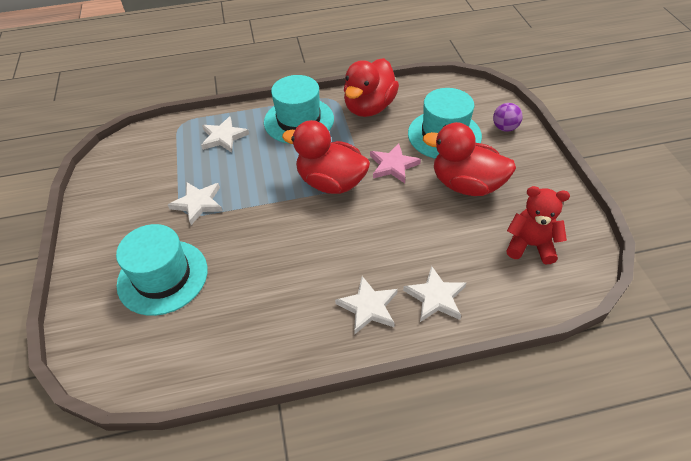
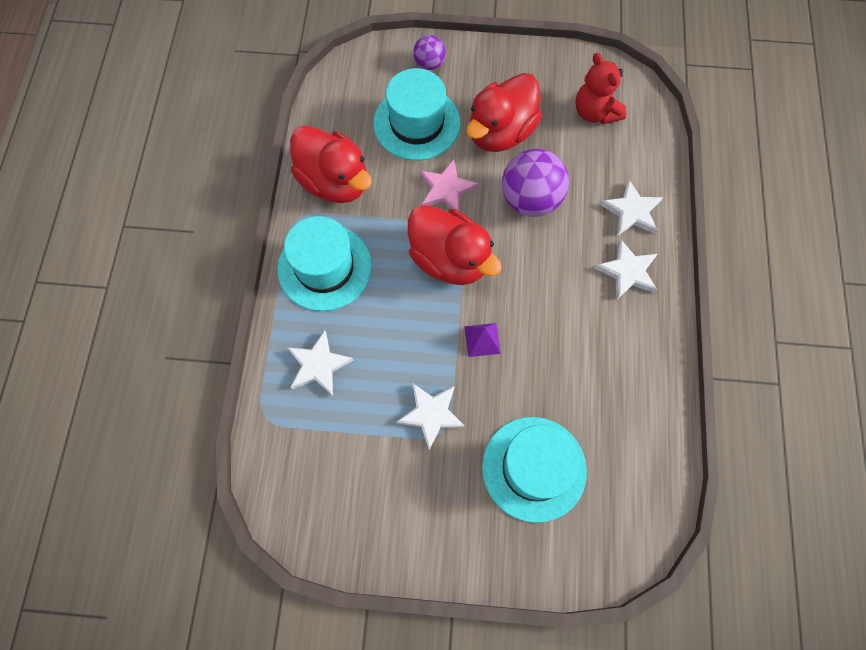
camera: 75 degrees left, 20 degrees up
red duck [282,120,370,194] -> red duck turned 90 degrees counterclockwise [408,205,502,285]
red teddy bear [506,186,570,264] -> red teddy bear turned 60 degrees counterclockwise [575,53,626,124]
none -> purple pyramid [464,323,501,357]
none -> purple ball [502,149,569,217]

